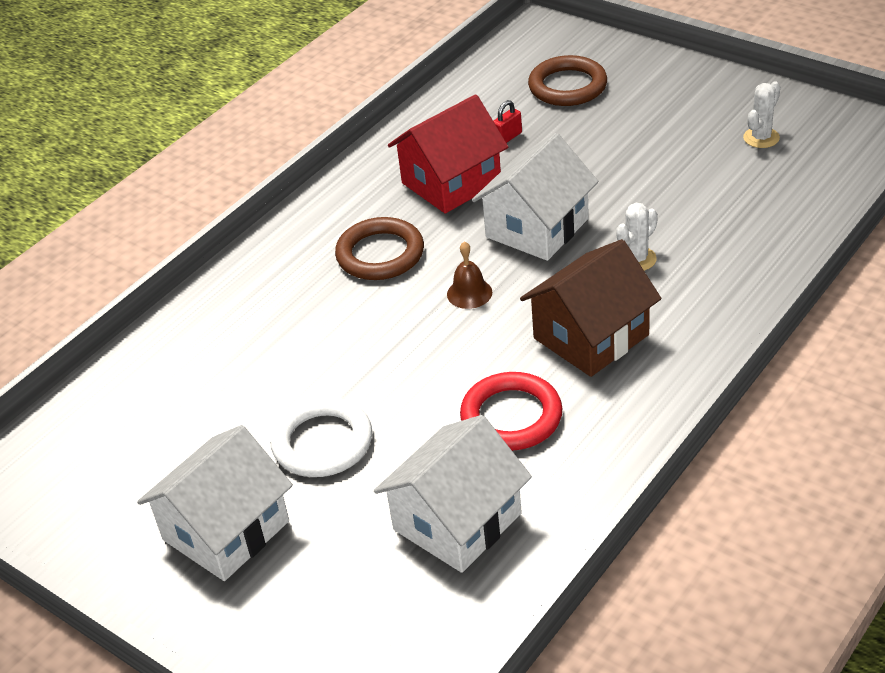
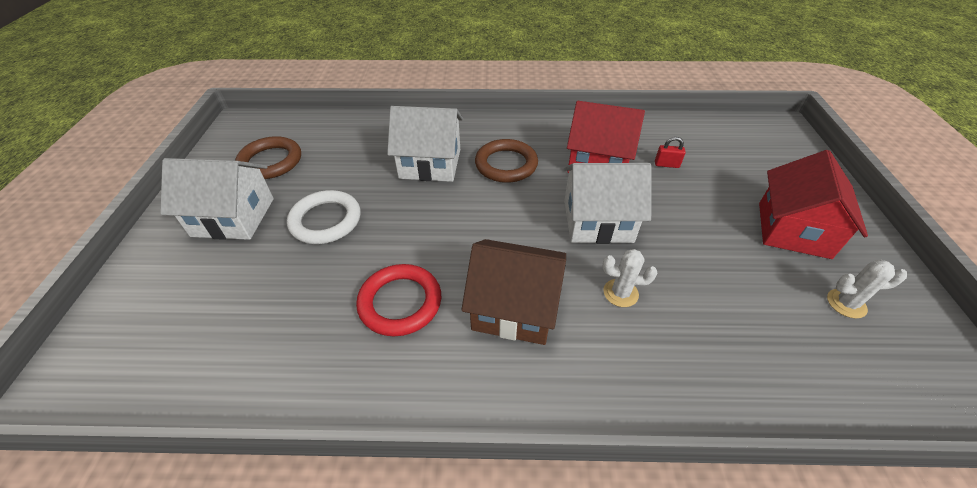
camera: 50 degrees right, 5 degrees up
white house [374,415,532,573] -> white house moved to [387,106,463,182]
brown bell [447,241,492,309] -> none
brown ring [528,55,607,106] -> brown ring moved to [235,136,301,179]
none -> red house [759,150,868,259]

